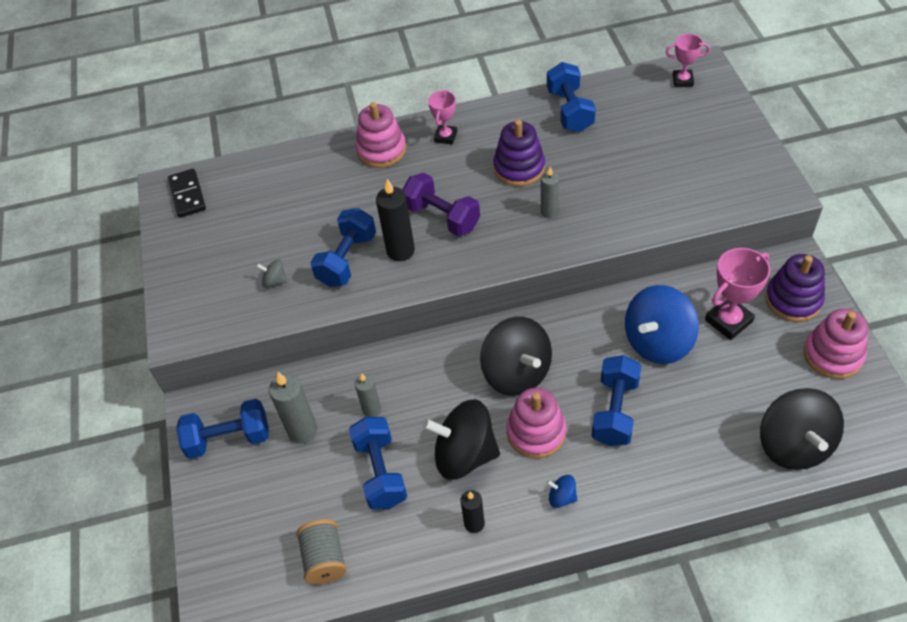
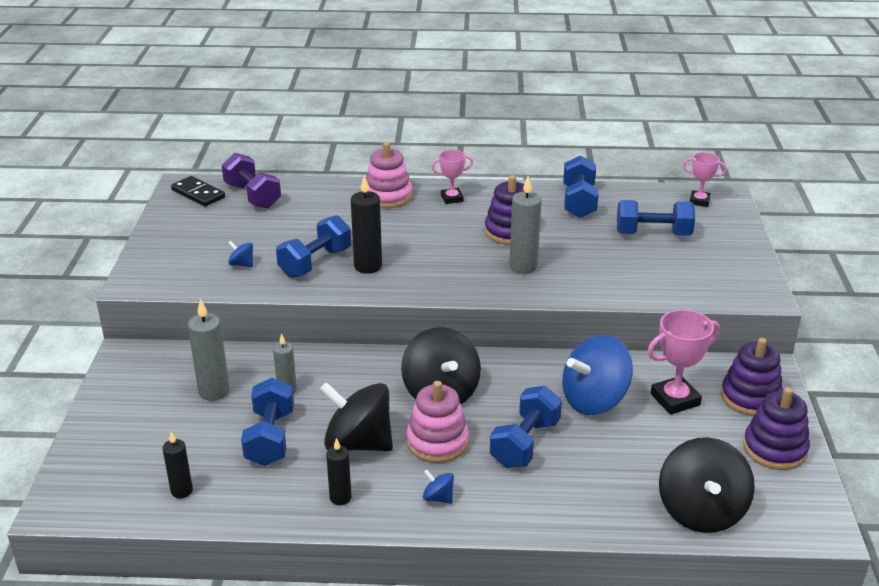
camera: 10 degrees right, 20 degrees down
black domino [168,169,206,218] -> black domino turned 45 degrees counterclockwise [171,176,225,207]
blue dumbbell [176,399,269,459] -> blue dumbbell moved to [617,200,695,236]
grey spinning top [256,259,288,288] -> blue spinning top [228,241,253,267]
grey spool [296,519,347,584] -> black candle [163,432,193,498]
purple dumbbell [402,173,480,236] -> purple dumbbell moved to [222,153,281,209]
pink trophy [428,90,457,145] -> pink trophy turned 45 degrees clockwise [431,150,473,204]
grey candle [541,167,559,218] -> grey candle [509,176,542,274], size x1.59
pink stacking toy [804,309,868,379] -> purple stacking toy [743,387,810,470]

